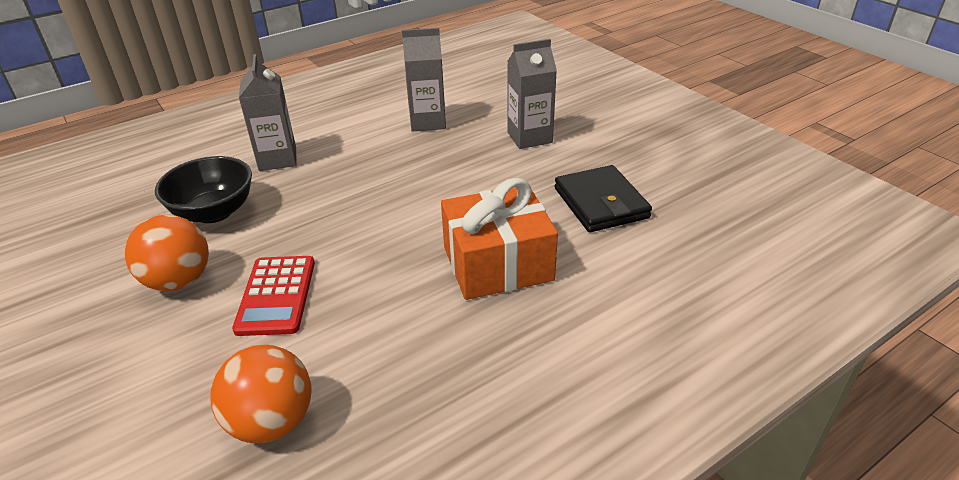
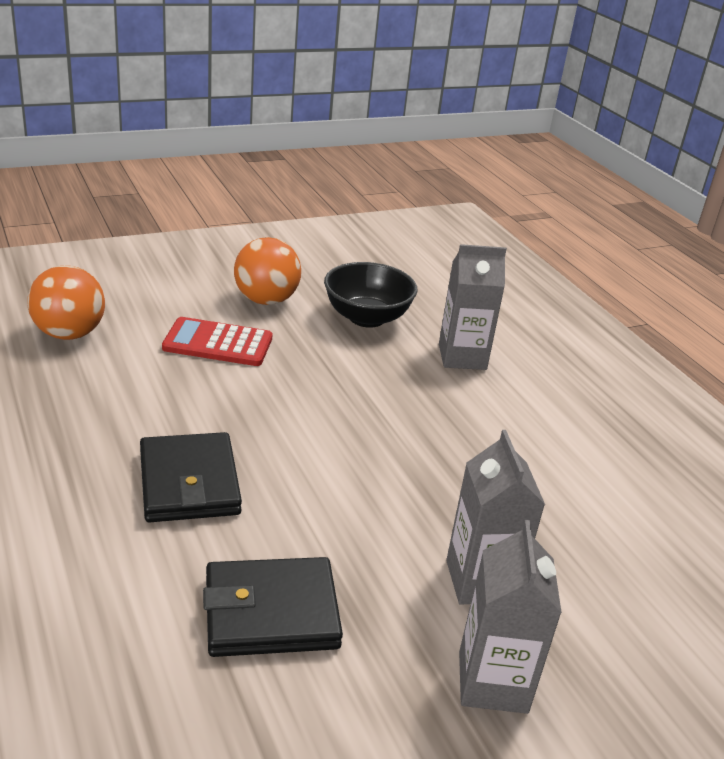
camera: 95 degrees right, 5 degrees down
grey carton [402,28,446,132] -> grey carton moved to [459,520,562,714]
orange gift [441,178,558,300] -> black wallet [140,432,242,522]

